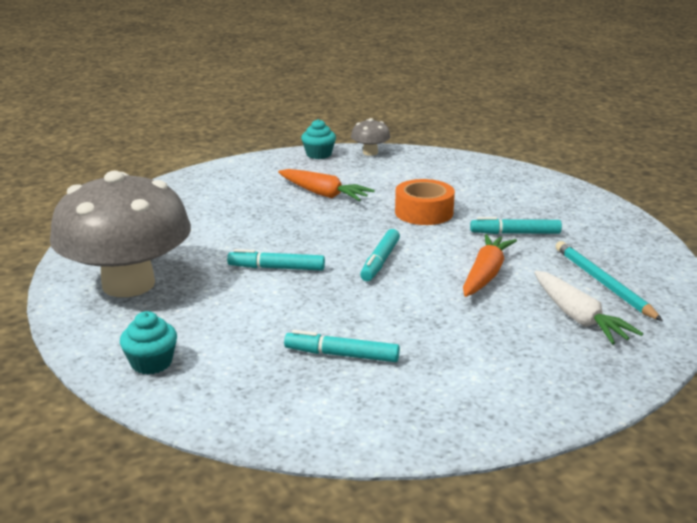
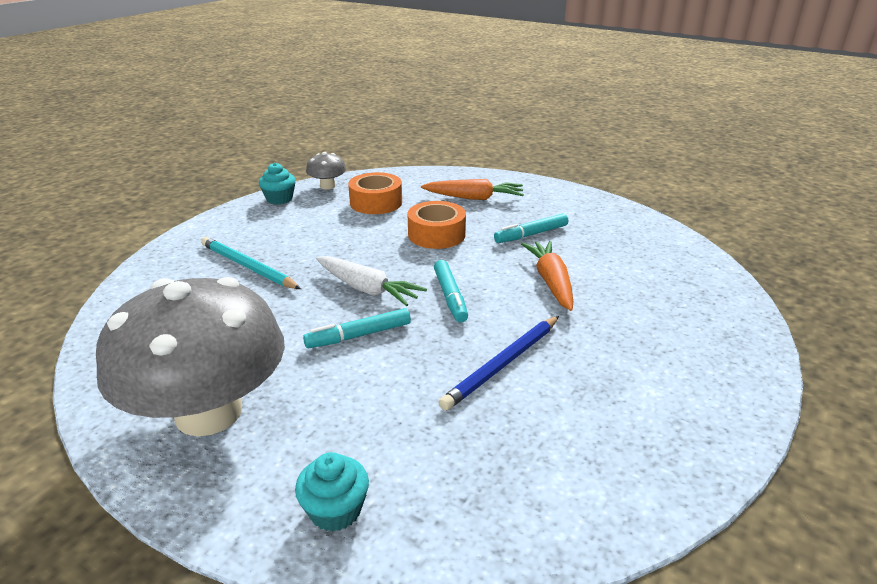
camera: 30 degrees left, 5 degrees up
orange carrot [278,169,375,201] -> orange carrot moved to [421,179,524,200]
turquoise marker [284,330,400,362] -> none
white carrot [534,271,643,345] -> white carrot moved to [316,256,427,306]
turquoise pencil [556,241,663,321] -> turquoise pencil moved to [201,237,301,289]
none -> orange tape [348,172,402,214]
none -> blue pencil [439,316,559,411]

